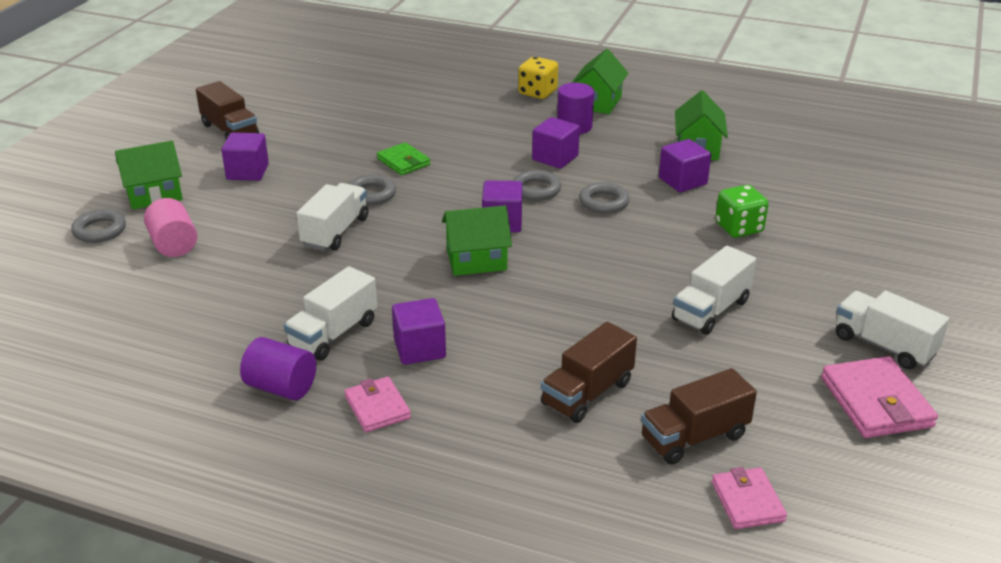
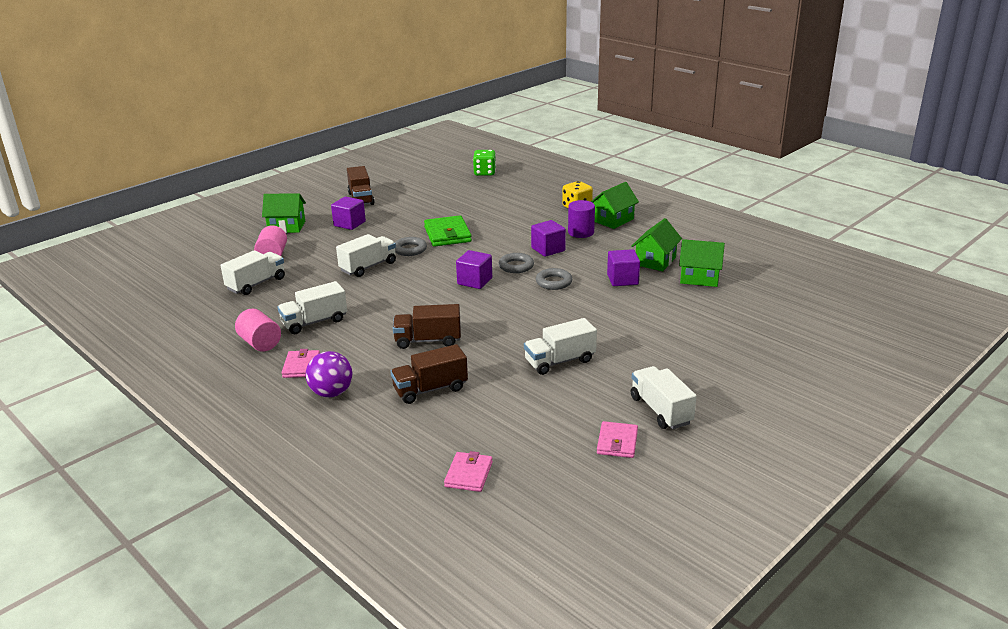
camera: 25 degrees right, 5 degrees down
grey ring [71,209,126,243] -> none
purple cylinder [240,337,316,400] -> pink cylinder [235,309,281,351]
green wallet [377,142,430,175] -> green wallet [424,215,472,247], size x1.58
purple cube [392,298,446,365] -> none
green house [442,205,512,276] -> green house moved to [679,239,725,287]
brown truck [641,368,757,465] -> brown truck moved to [393,304,461,349]
green dice [715,185,768,238] -> green dice moved to [473,150,496,176]
pink wallet [821,356,938,438] -> pink wallet [597,421,638,458], size x0.63
none -> white truck [221,250,285,295]
none -> purple ball [306,351,353,397]

